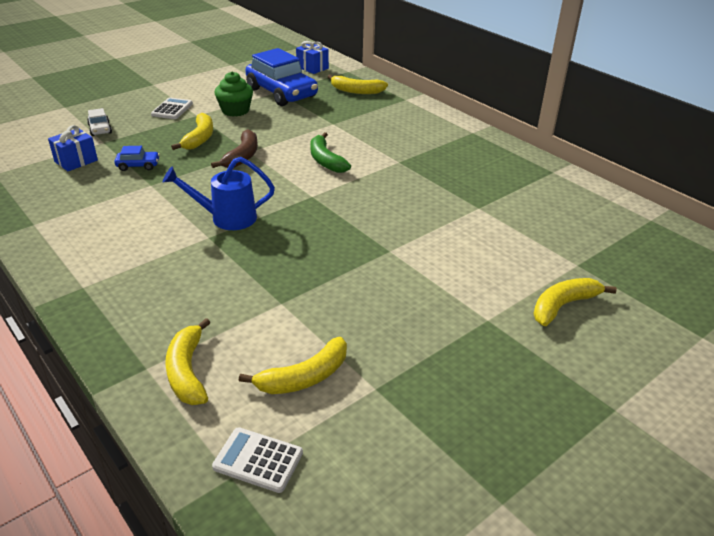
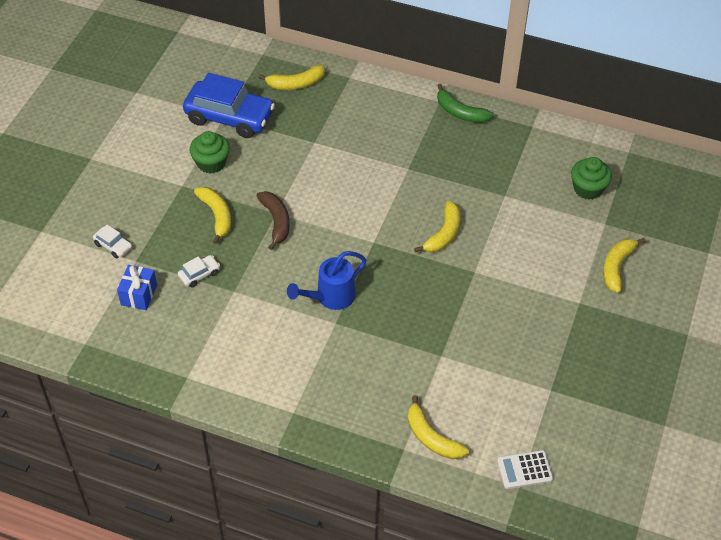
camera: 30 degrees left, 15 degrees up
blue car [115,146,160,171] -> white car [178,255,220,288]
white calculator [151,97,193,119] -> none
yellow banana [239,337,347,394] -> yellow banana moved to [414,201,460,253]
blue gift [296,41,329,74] -> none
green banana [310,132,351,173] -> green banana moved to [437,84,494,123]
none -> green cupcake [571,157,612,200]

